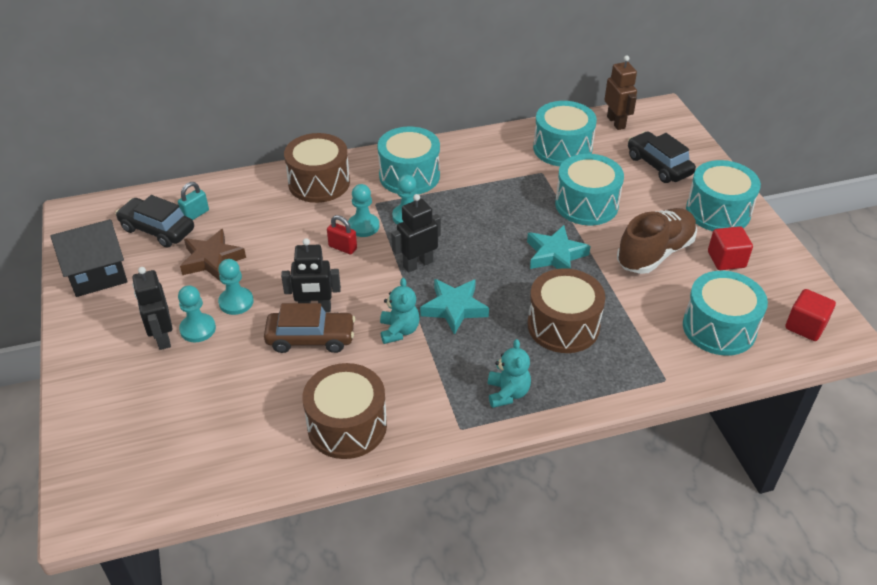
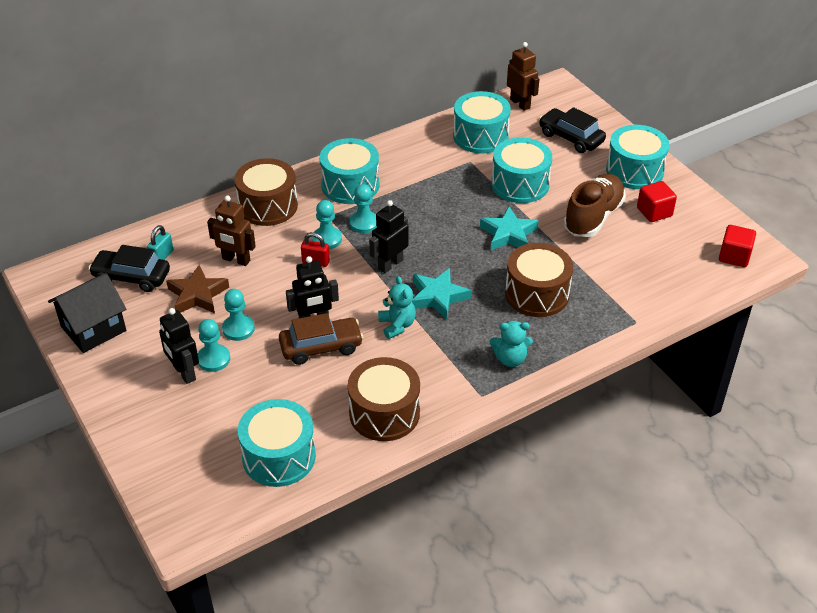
camera: 15 degrees left, 0 degrees up
turquoise teddy bear [488,339,531,408] -> turquoise teddy bear turned 105 degrees clockwise [490,321,533,367]
turquoise drum [683,271,768,356] -> turquoise drum moved to [238,399,316,487]
none -> brown robot [207,195,256,266]

